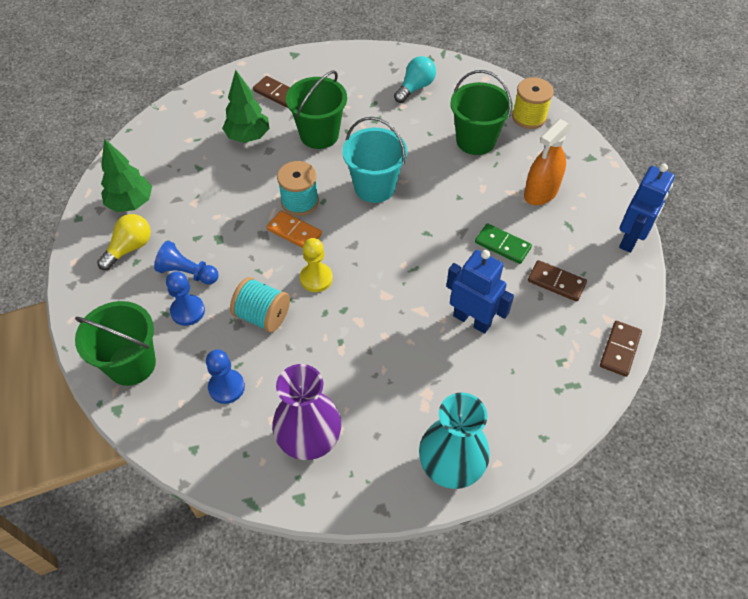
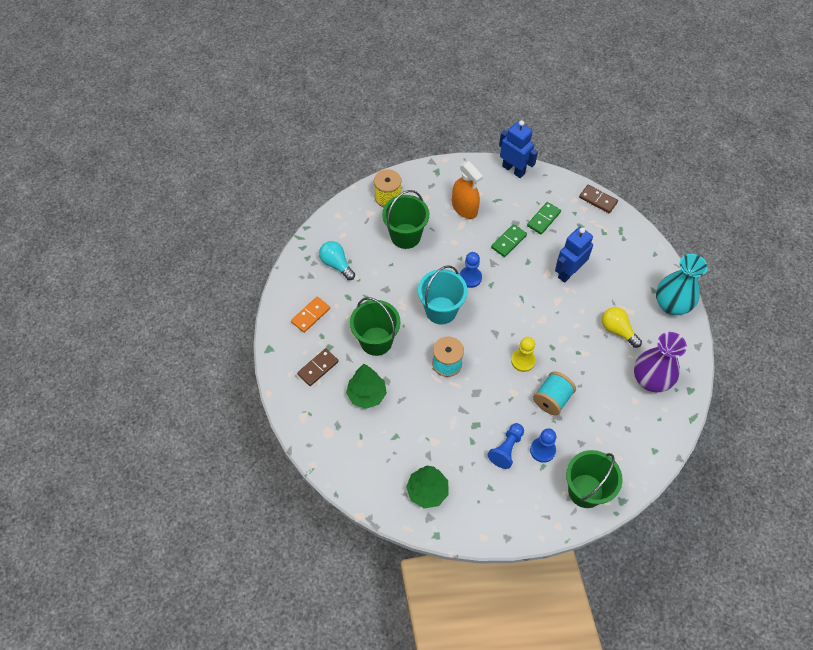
camera: 80 degrees left, 5 degrees up
yellow light bulb [97,214,151,270] -> yellow light bulb moved to [602,307,642,348]
blue pawn [206,349,245,404] -> blue pawn moved to [459,252,482,288]
orange domino [267,211,322,248] -> orange domino moved to [291,297,330,333]
brown domino [528,260,587,302] -> green domino [527,202,561,235]

